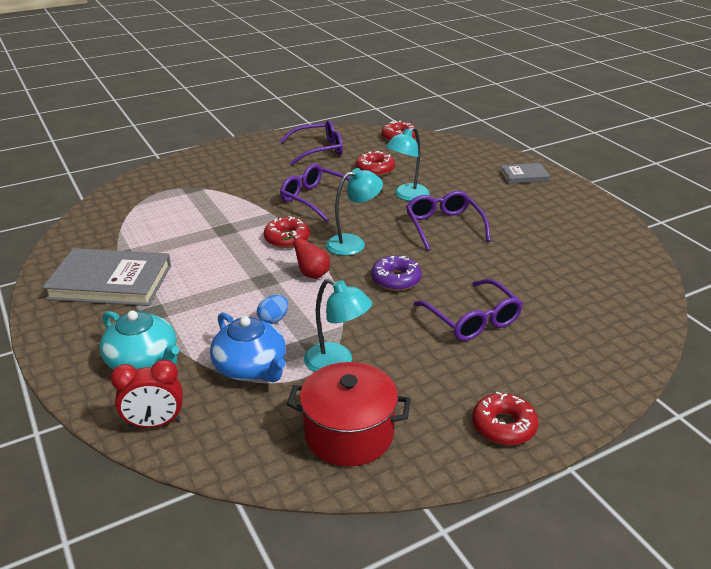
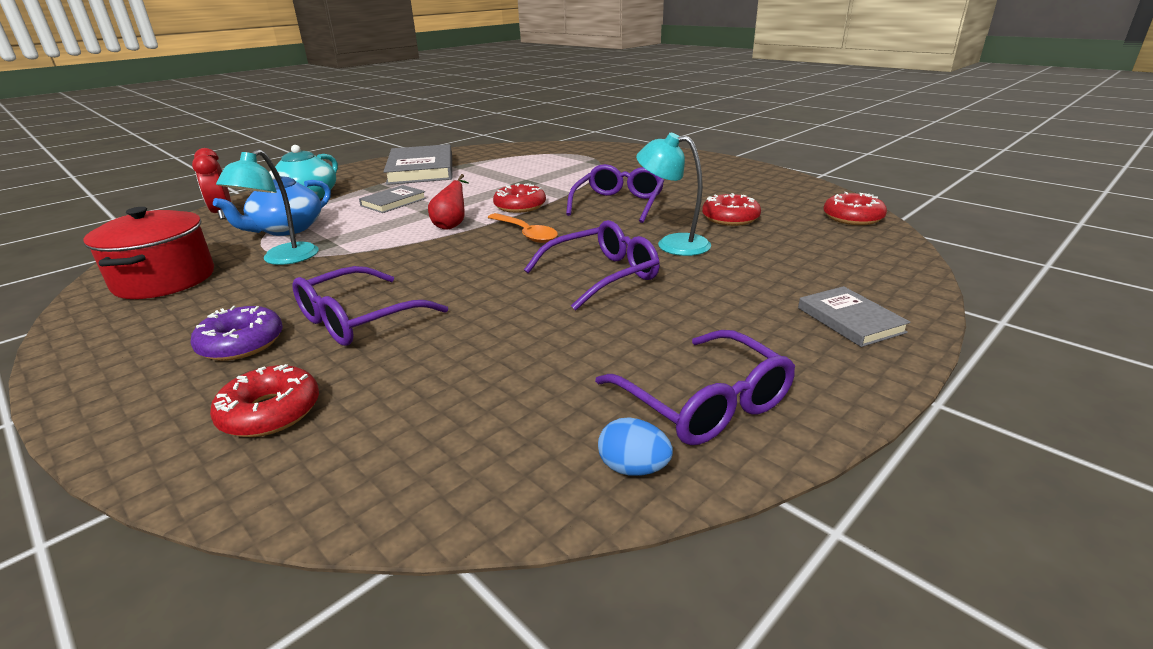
camera: 75 degrees right, 5 degrees down
blue egg [257,295,288,324] -> blue egg moved to [598,417,673,476]
purple glasses [280,120,343,165] -> purple glasses moved to [595,330,795,445]
turquoise lamp [326,168,383,256] -> orange spoon [488,213,558,243]
purple donut [371,255,422,291] -> purple donut moved to [190,306,283,361]
red donut [472,392,539,445] -> red donut moved to [210,364,319,437]
none -> grey book [359,185,426,213]

